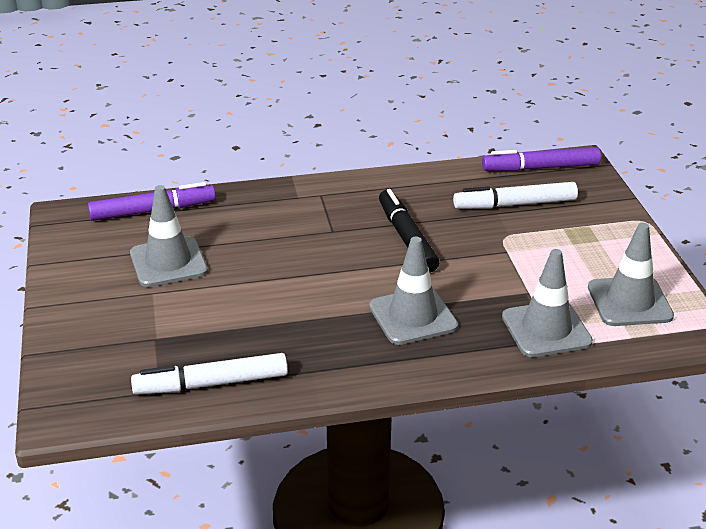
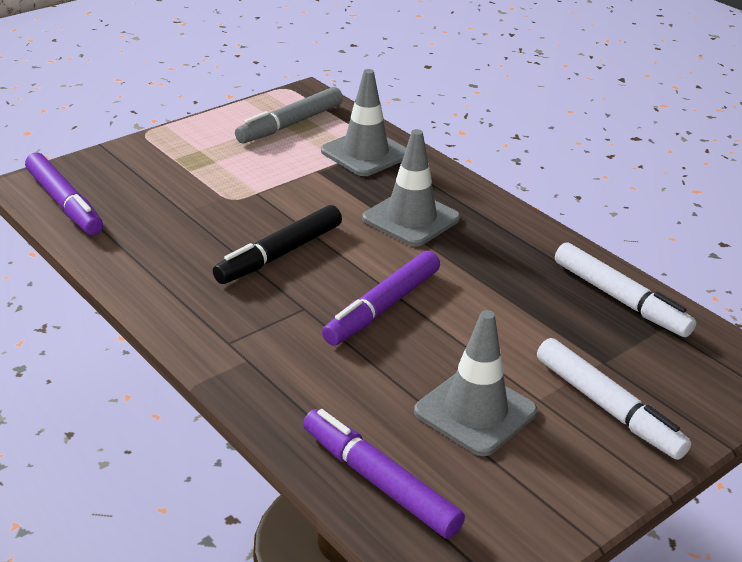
camera: 120 degrees left, 0 degrees up
white marker [453,182,578,209] -> white marker moved to [537,338,691,460]
grey traffic cone [588,223,674,326] -> grey marker [235,87,343,143]
none -> purple marker [322,251,440,345]

